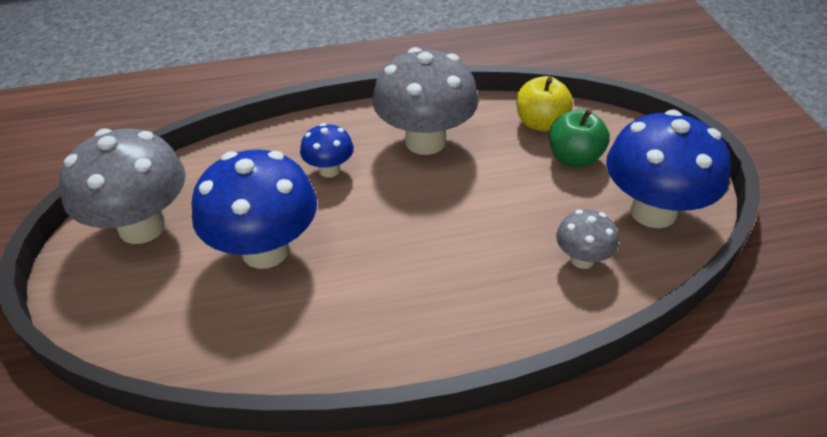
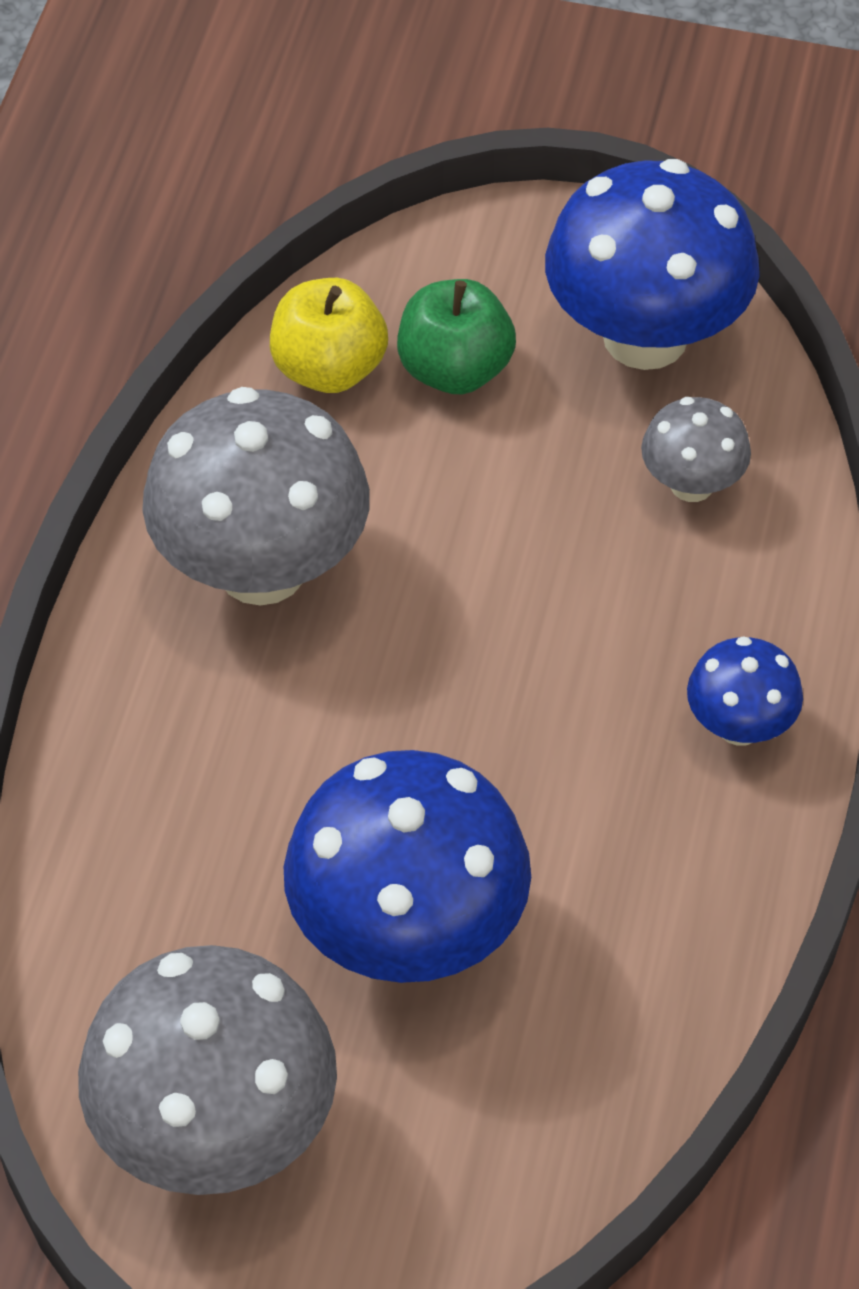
camera: 65 degrees left, 10 degrees up
blue mushroom [300,123,354,177] -> blue mushroom moved to [687,636,803,746]

